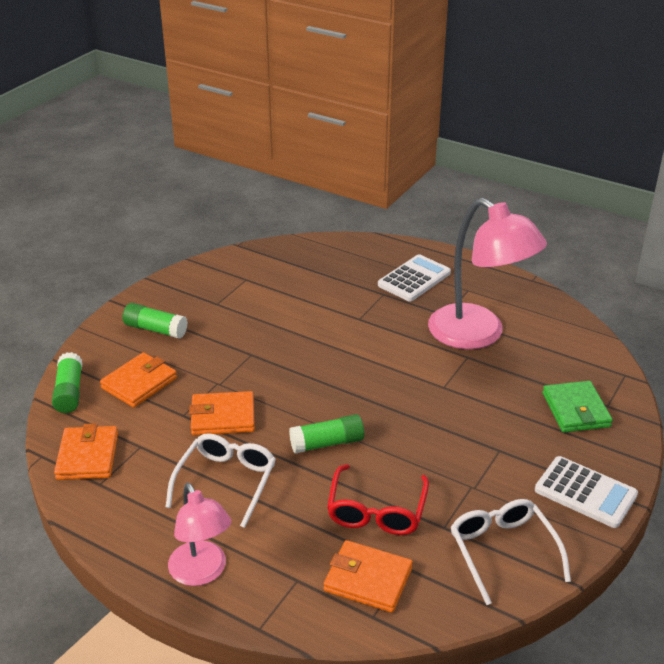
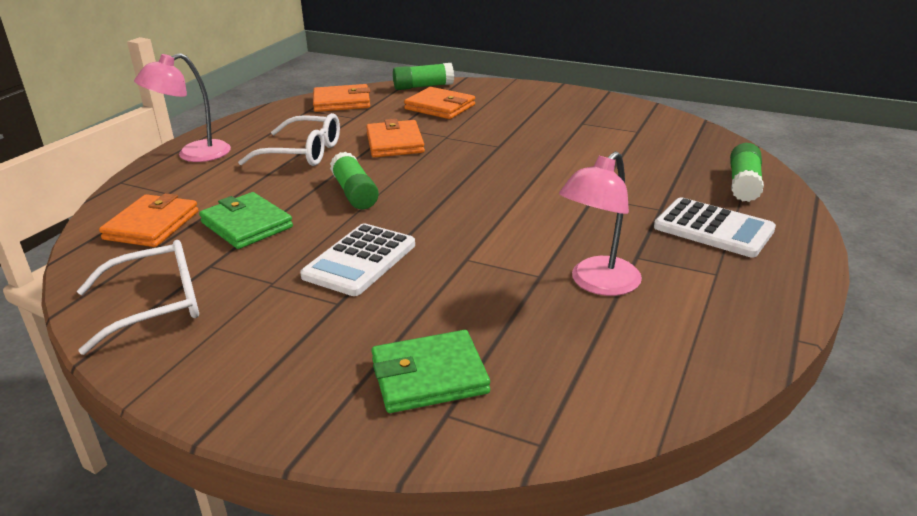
camera: 85 degrees right, 5 degrees down
green glue stick [123,303,188,339] -> green glue stick moved to [730,143,764,202]
red glasses [327,464,429,535] -> green wallet [199,192,293,249]
pink lamp [428,198,547,349] -> pink lamp [559,151,642,296], size x0.59
white calculator [535,456,638,528] -> white calculator moved to [300,223,415,296]

